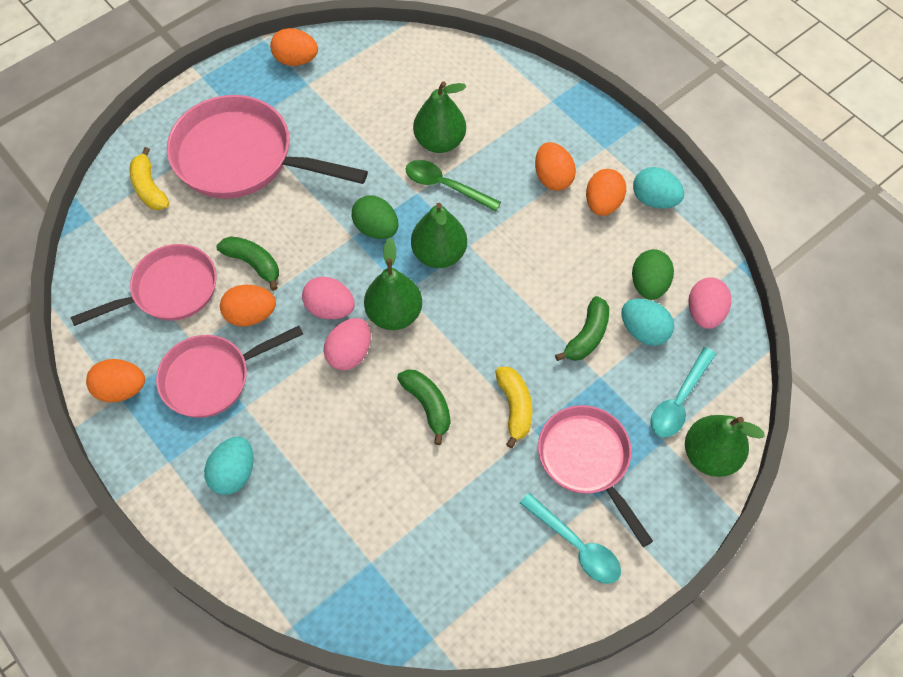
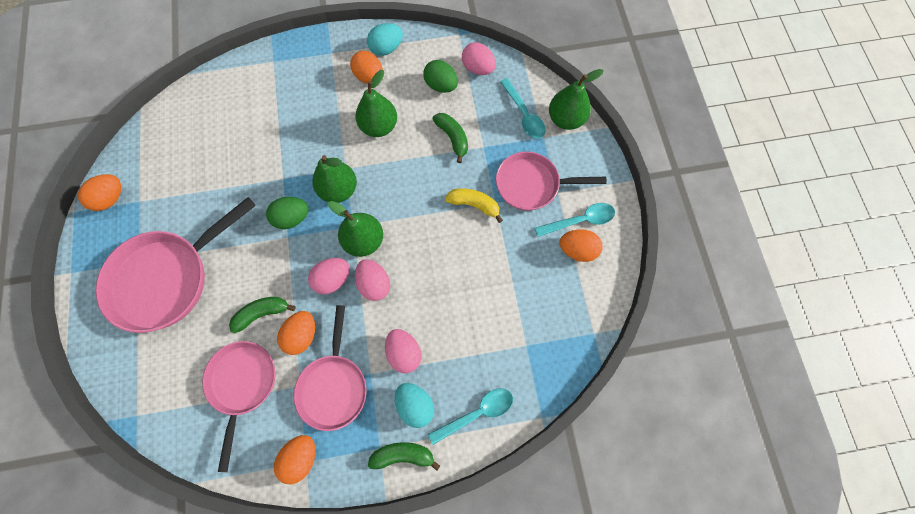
camera: 60 degrees left, 10 degrees up
yellow banana [130,147,169,210] -> none
green banana [397,369,450,445] -> green banana moved to [368,442,440,471]
green spoon [406,160,501,212] -> none
green pear [413,81,466,153] -> green pear moved to [355,70,397,137]
orange egg [535,142,576,191] -> orange egg moved to [559,229,603,262]
turquoise egg [621,299,674,346] -> none
none -> pink egg [385,329,422,373]
none -> turquoise spoon [428,388,513,445]

